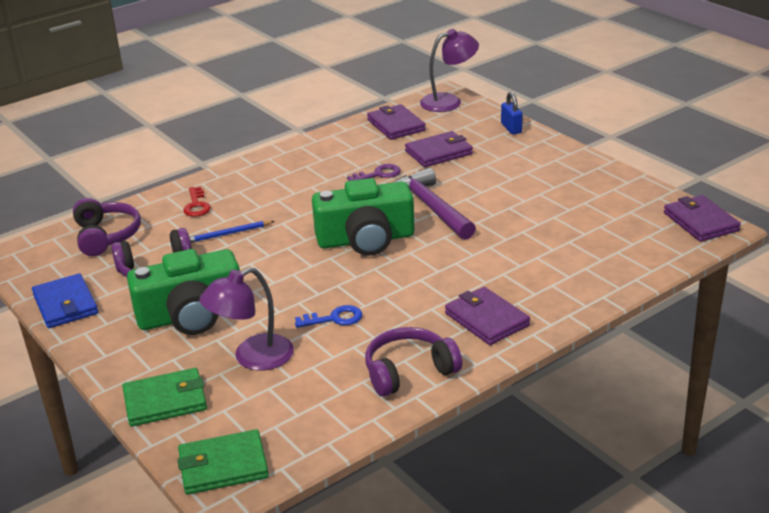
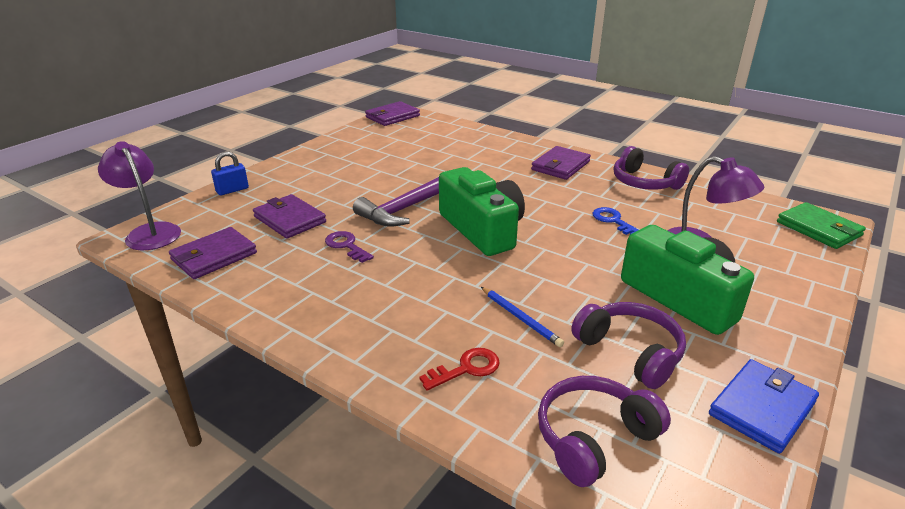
camera: 110 degrees left, 0 degrees up
green wallet [123,368,207,427] -> none

